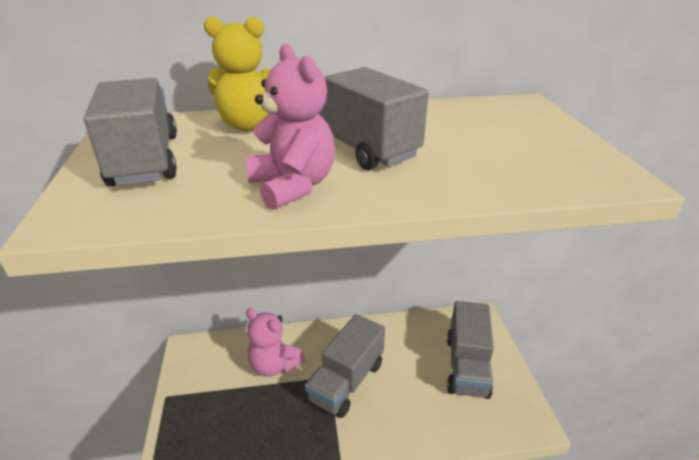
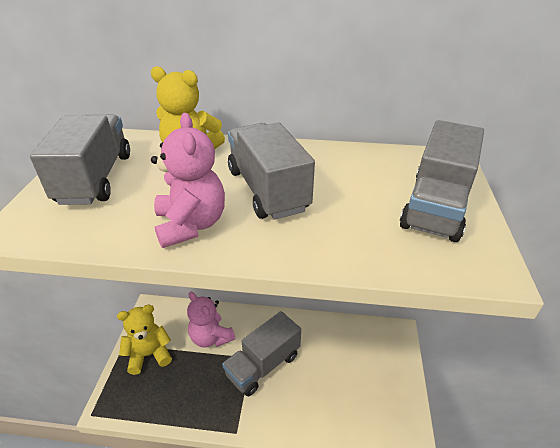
camera: 15 degrees right, 5 degrees up
grey truck [447,301,494,399] -> grey truck moved to [400,120,484,242]
none -> yellow teddy bear [117,305,172,375]

